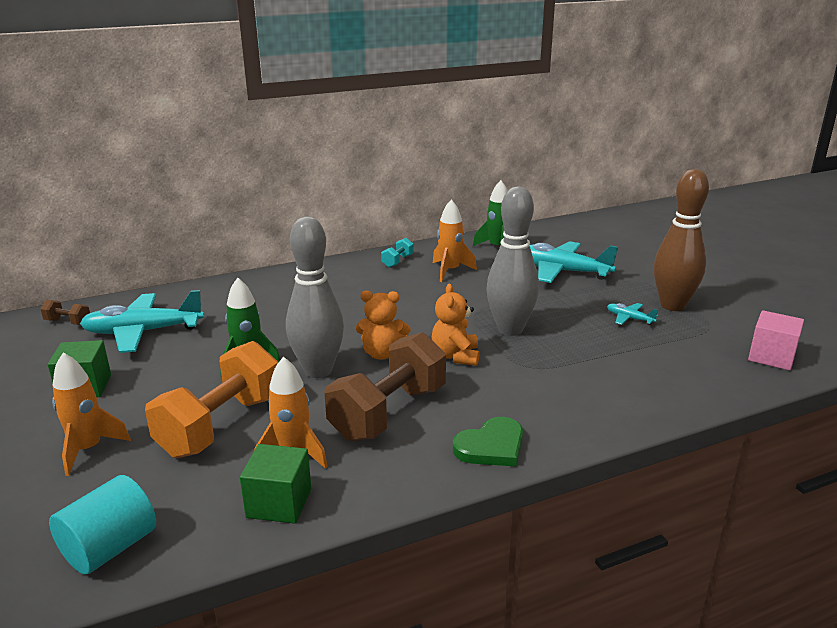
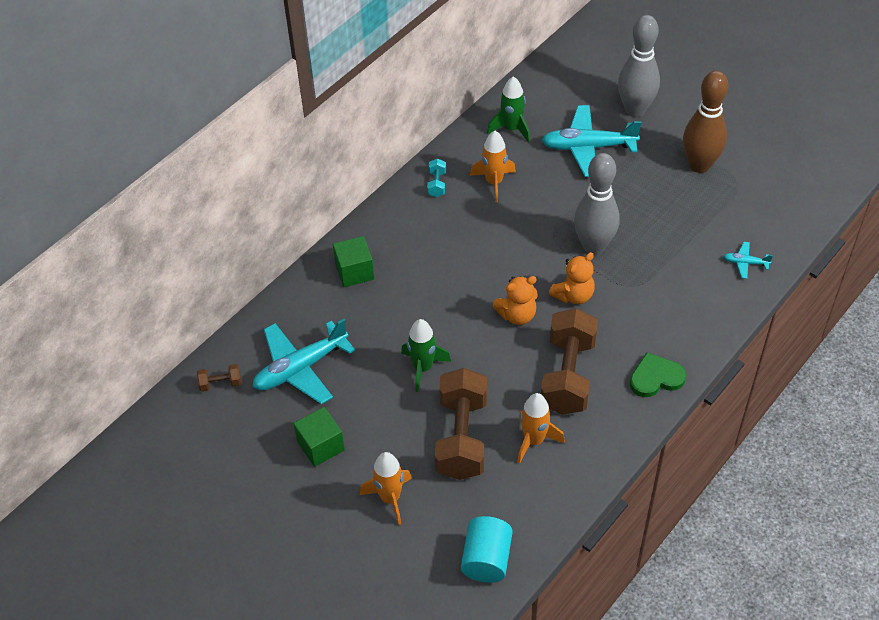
camera: 25 degrees left, 25 degrees up
orange dumbbell [145,341,278,458] -> brown dumbbell [435,368,487,480]
green cube [240,444,311,524] -> green cube moved to [333,236,374,287]
grey bowling pin [286,217,344,378] -> grey bowling pin moved to [618,15,660,117]
orange teddy bear [432,284,480,366] -> orange teddy bear turned 105 degrees counterclockwise [549,252,595,304]
green heart [453,417,523,467] -> green heart turned 135 degrees counterclockwise [630,352,686,397]
turquoise plane [607,303,658,325] -> turquoise plane moved to [724,242,773,279]
pink cube [748,310,804,370] -> none

